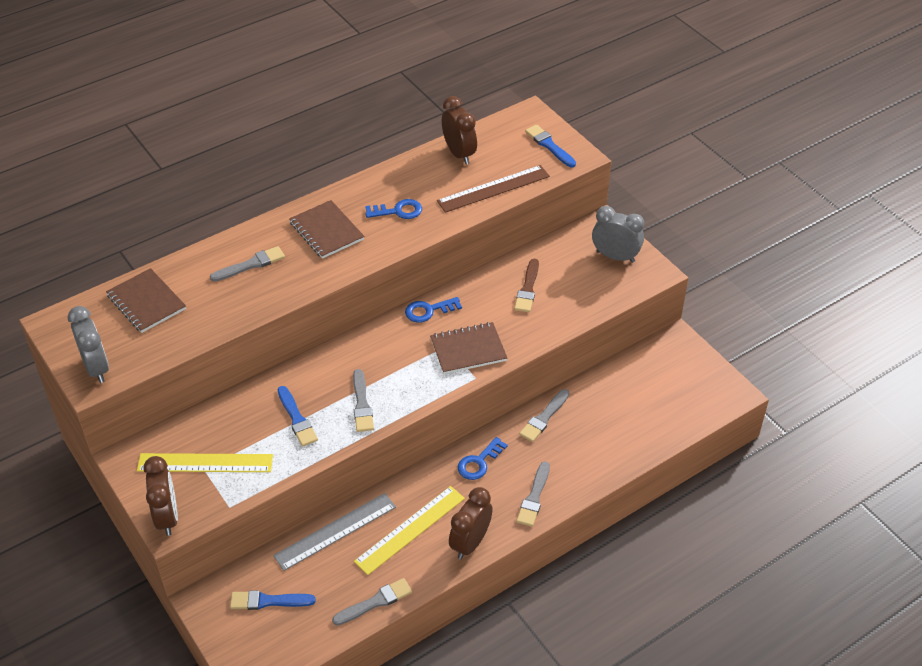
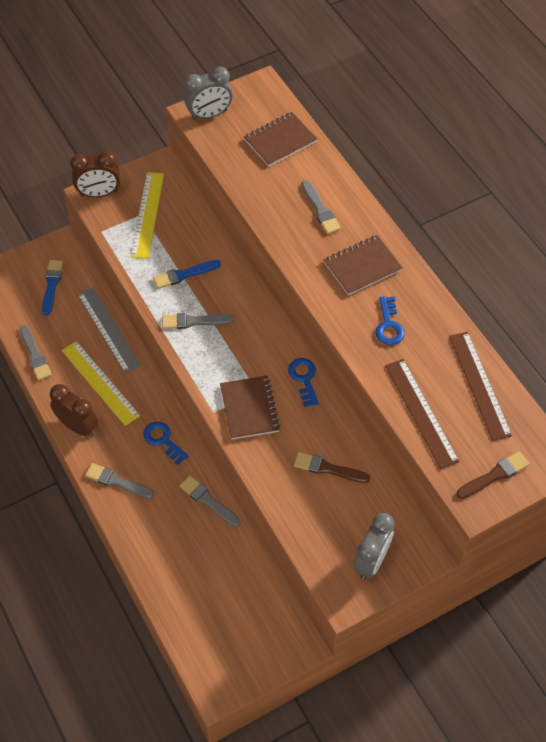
camera: 95 degrees right, 10 degrees up
brown clock [442,96,477,165] -> brown ruler [449,332,512,441]
blue brush [525,125,576,167] -> brown brush [457,451,529,499]

